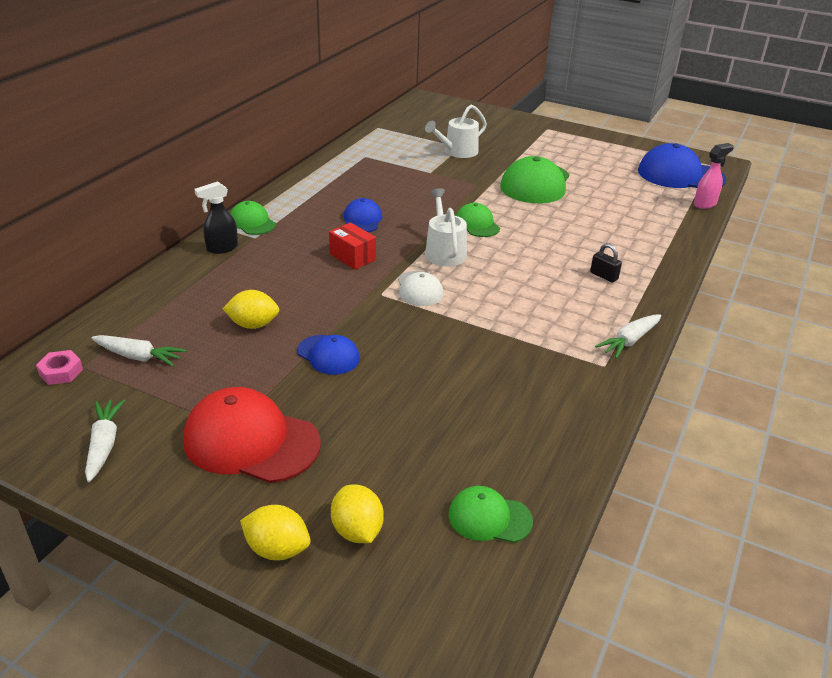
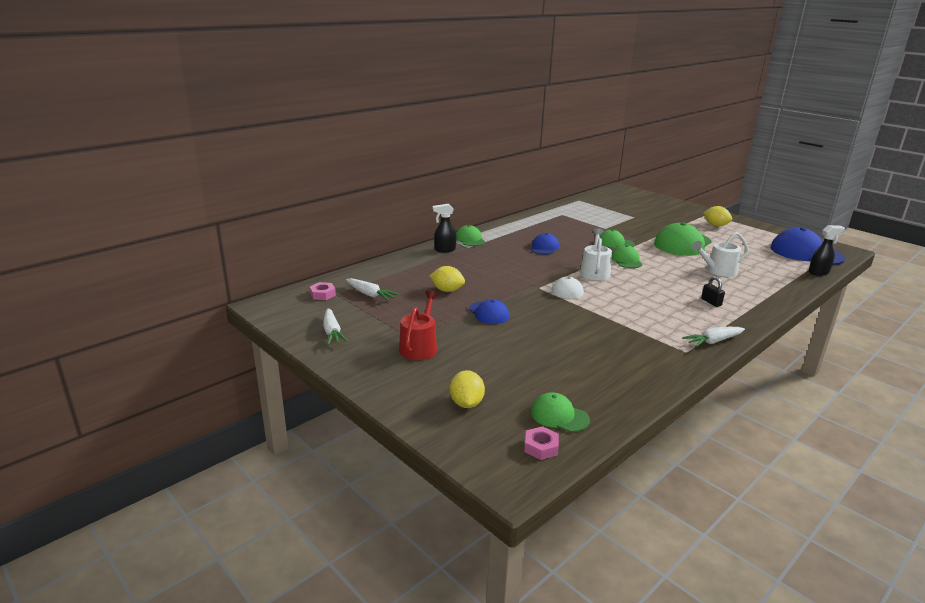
camera: 20 degrees right, 10 degrees down
white carrot [85,399,125,482] -> white carrot turned 150 degrees clockwise [323,308,348,345]
red cap [183,387,321,483] -> red watering can [399,291,438,360]
yellow lemon [240,505,311,561] -> yellow lemon moved to [703,206,732,227]
red box [329,222,376,270] -> none
white watering can [425,104,487,158] -> white watering can moved to [692,232,749,277]
pink spray bottle [694,143,734,209] -> black spray bottle [809,225,845,276]
none -> pink nut [524,426,559,460]
none -> green cap [599,230,635,248]

